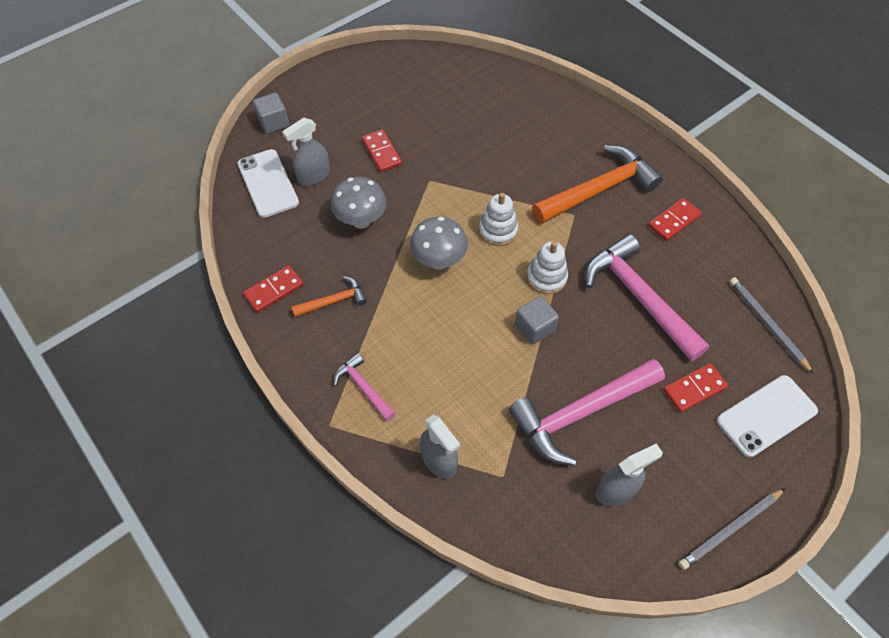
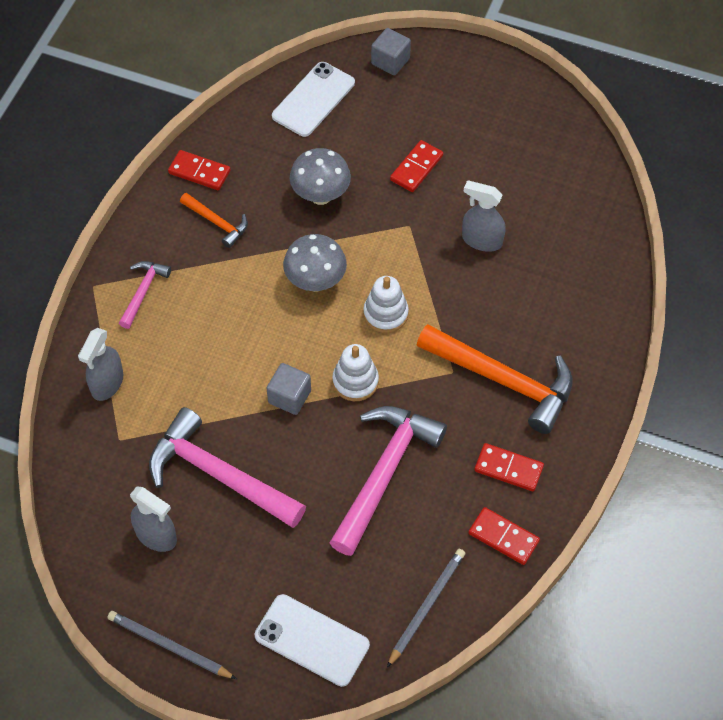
camera: 60 degrees right, 0 degrees up
grey spray bottle [282,118,330,186] -> grey spray bottle moved to [462,180,506,252]
red domino [663,363,728,413] -> red domino moved to [468,507,540,565]

